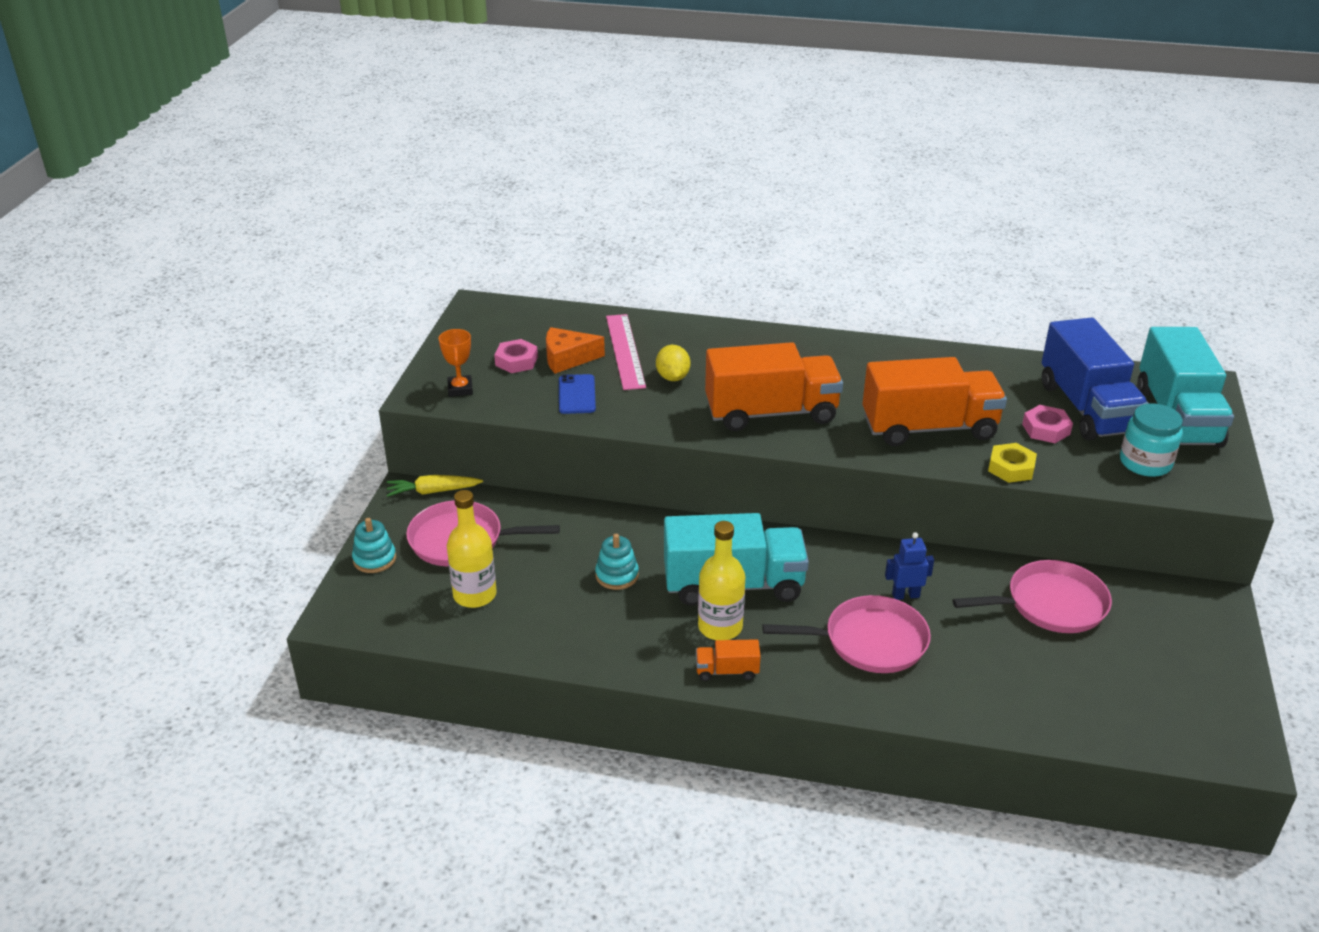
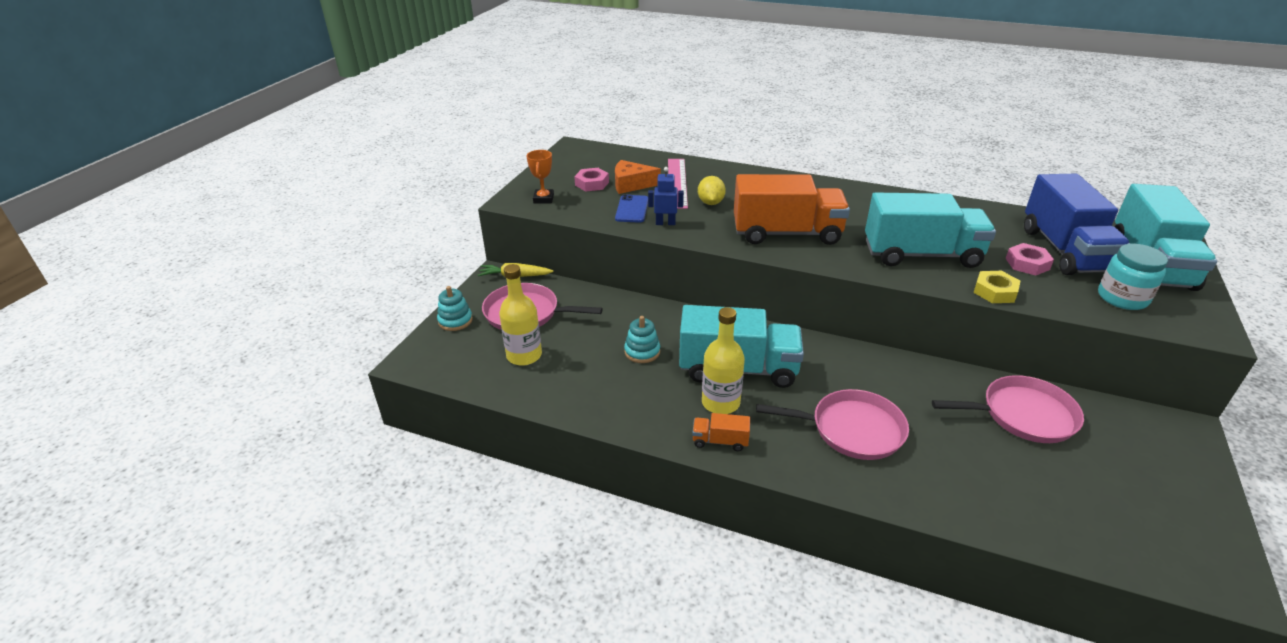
camera: 10 degrees right, 0 degrees up
orange truck [863,357,1007,446] -> turquoise truck [865,192,996,268]
blue robot [885,532,934,600] -> blue robot moved to [648,167,684,225]

